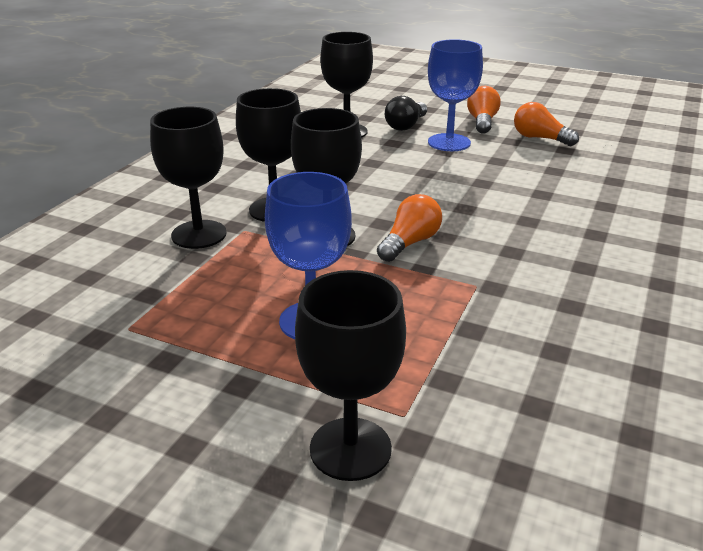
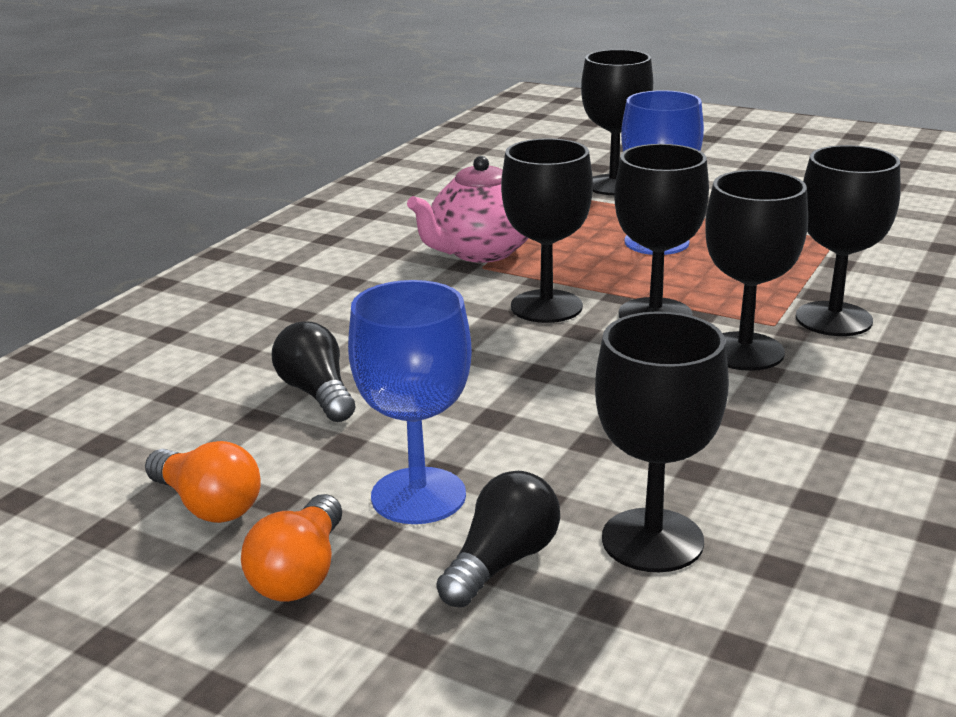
camera: 175 degrees left, 5 degrees down
orange light bulb [377,194,442,262] -> black goblet [501,138,593,323]
none -> black light bulb [272,322,355,422]
none -> pink teapot [407,156,528,263]

